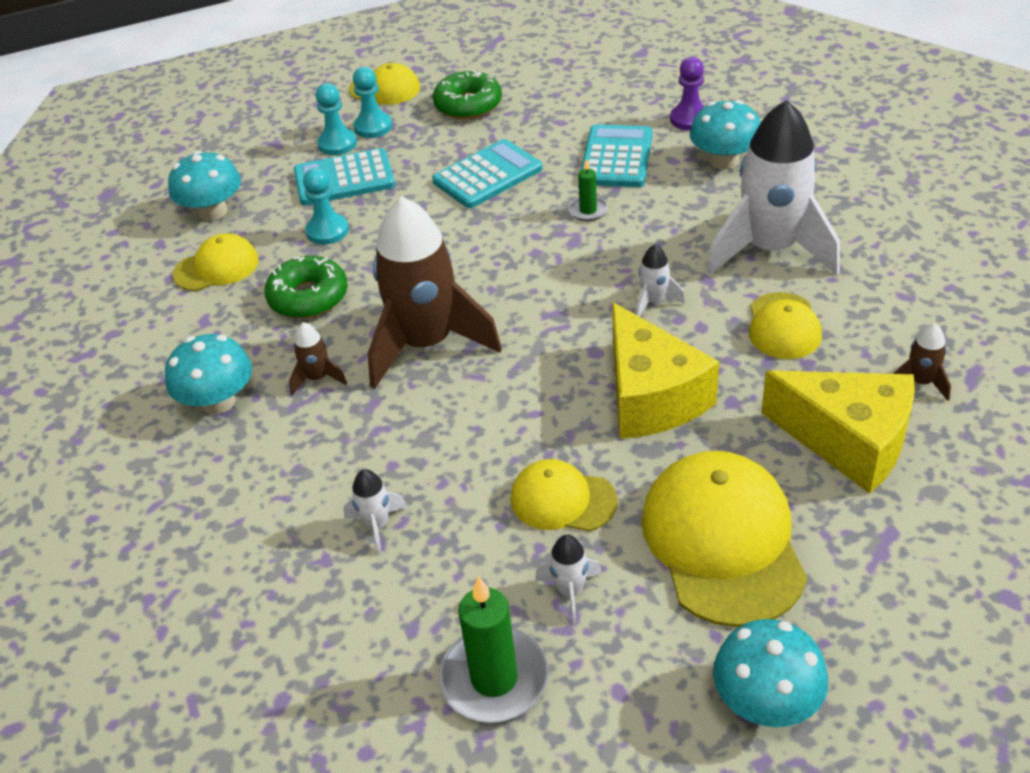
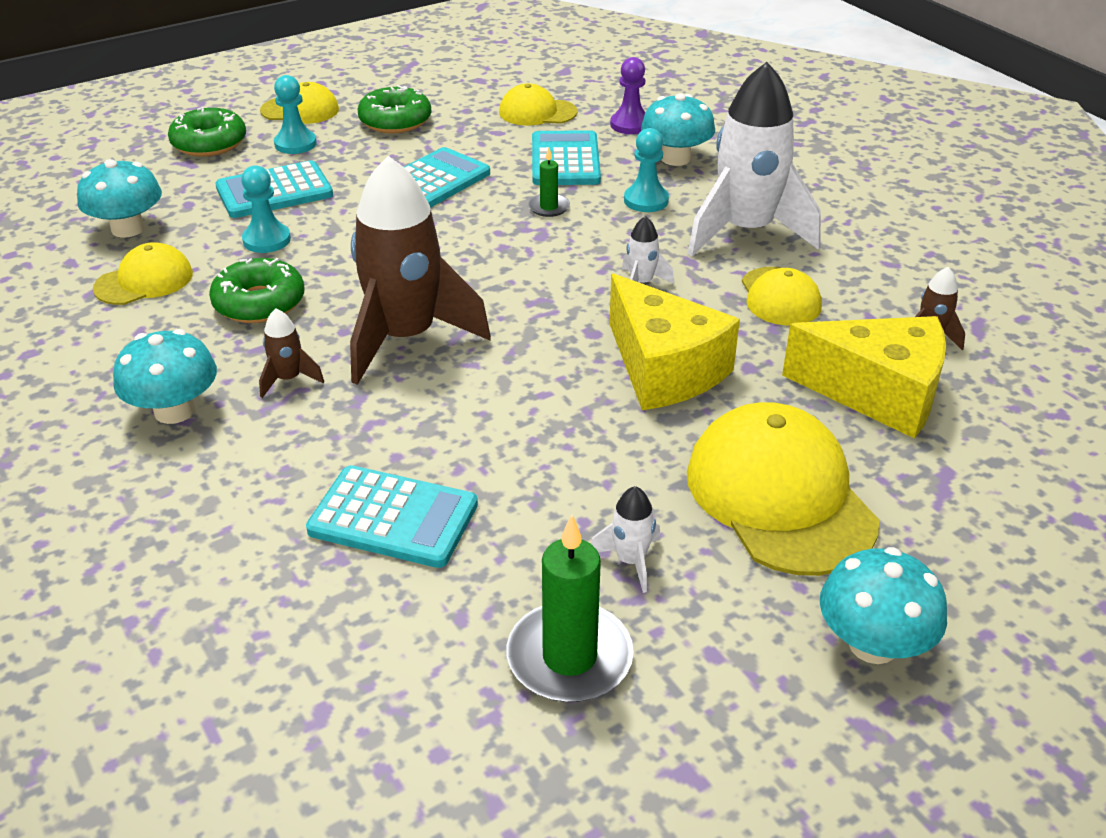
camera: 15 degrees left, 5 degrees down
turquoise pawn [316,83,357,155] -> turquoise pawn moved to [624,128,669,212]
white rocket [343,469,407,555] -> turquoise calculator [306,465,478,568]
yellow cap [510,459,618,531] -> yellow cap moved to [499,83,577,126]
none -> green donut [168,107,246,157]

